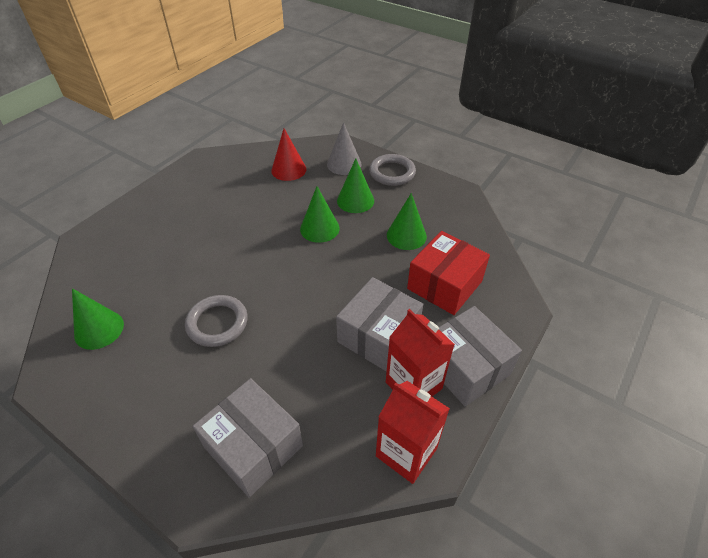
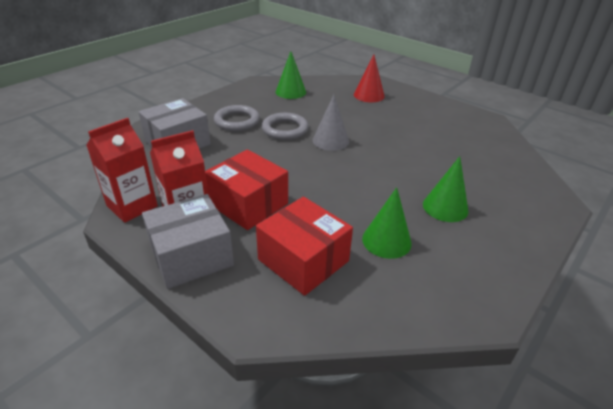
camera: 95 degrees right, 10 degrees down
red cone [271,128,307,181] -> red cone moved to [354,55,385,102]
green cone [300,186,340,243] -> none
grey cone [327,122,362,175] -> grey cone moved to [313,95,349,151]
grey box [336,277,423,372] -> red box [205,149,288,230]
grey ring [369,154,416,186] -> grey ring moved to [214,105,260,131]

